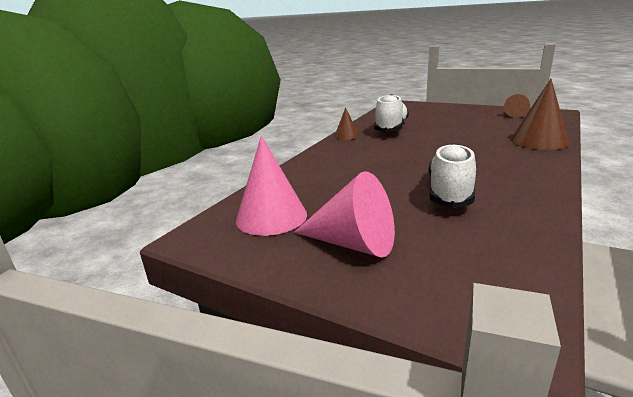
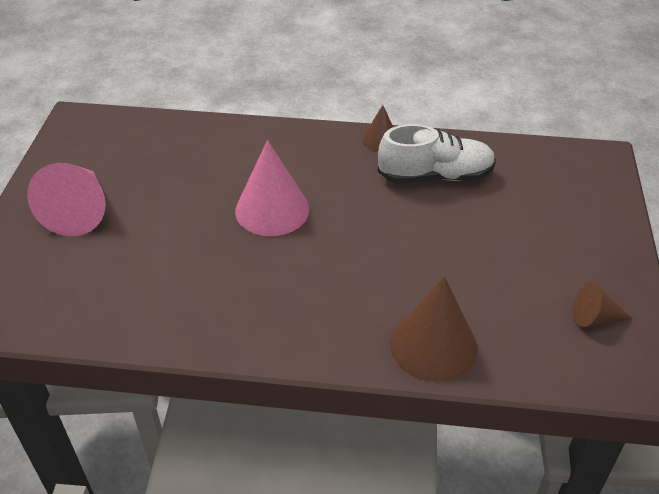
camera: 65 degrees right, 20 degrees up
pink cone [236,136,307,236] -> pink cone moved to [235,140,309,236]
white shoe [428,143,476,208] -> none

